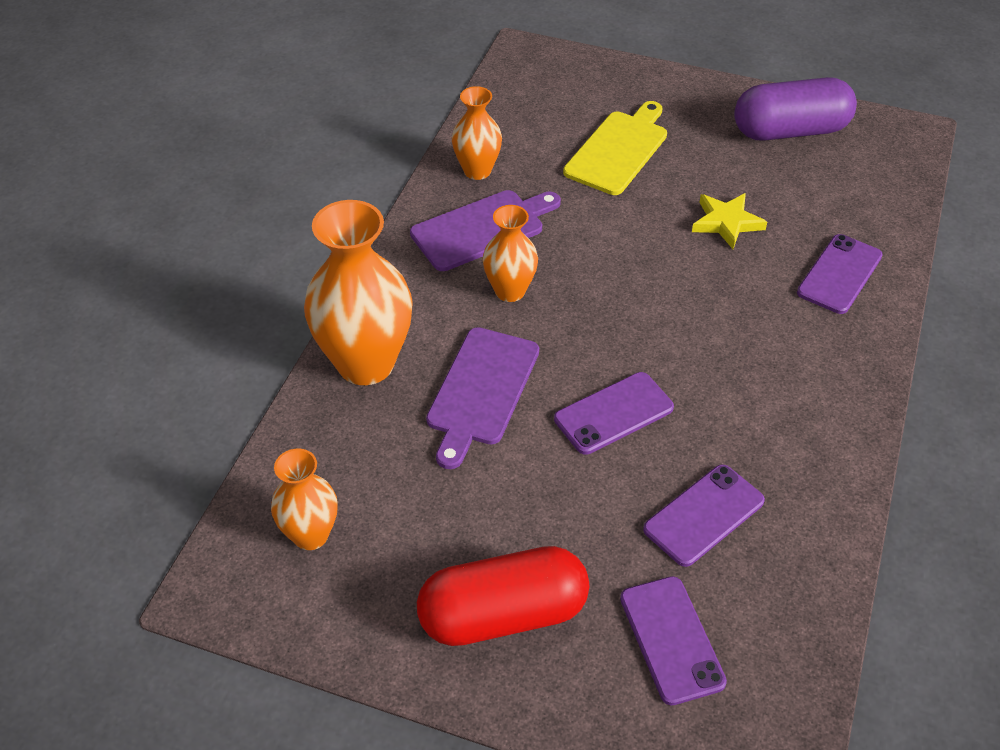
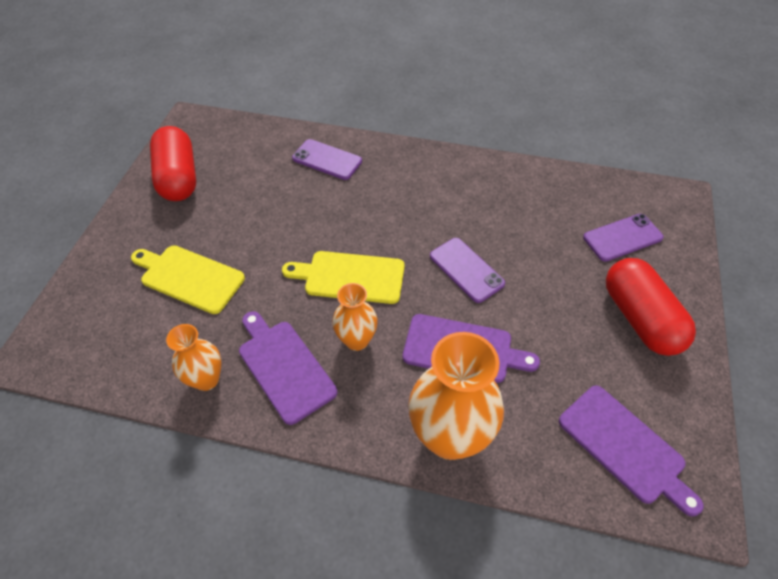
camera: 95 degrees left, 5 degrees up
orange vase [271,448,338,550] -> purple cutting board [559,385,704,517]
purple phone [643,464,765,567] -> none
yellow star [692,193,767,249] -> none
purple capsule [734,77,857,141] -> red capsule [150,126,196,201]
none -> yellow cutting board [282,251,405,304]

